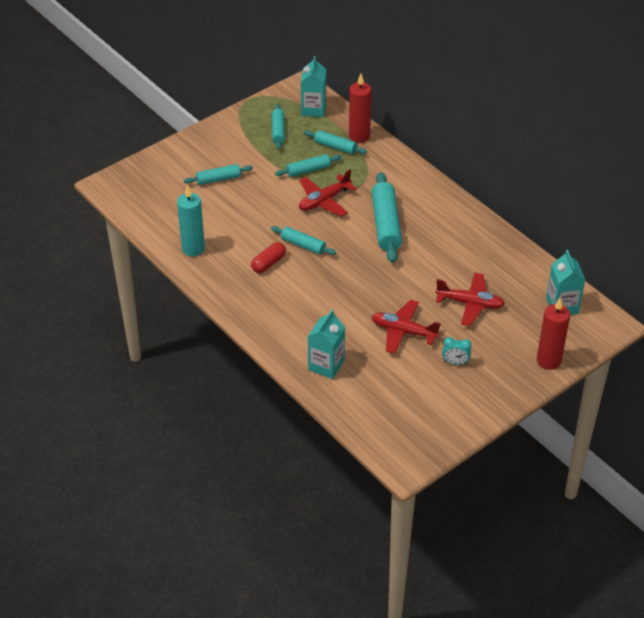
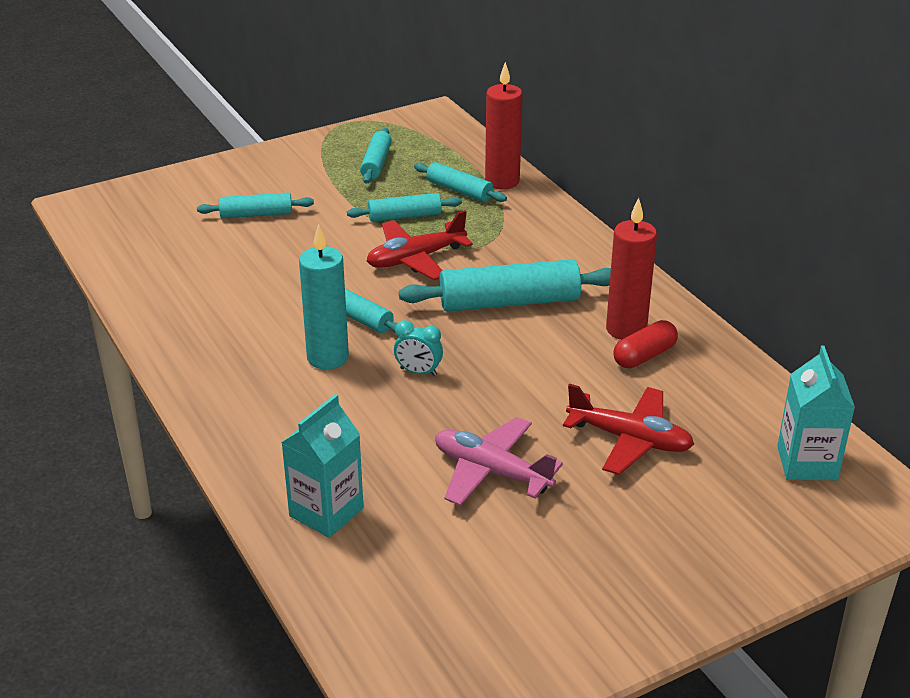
camera: 10 degrees right, 10 degrees down
turquoise candle [177,184,205,256] -> turquoise candle moved to [299,224,349,370]
red capsule [251,242,286,273] -> red capsule moved to [614,320,678,368]
turquoise carton [301,56,327,117] -> none
turquoise rolling pin [371,172,402,263] -> turquoise rolling pin turned 75 degrees clockwise [399,259,611,312]
red plane [371,299,441,354] -> pink plane [435,417,563,506]
turquoise clock [442,337,471,365] -> turquoise clock moved to [394,320,443,376]
red candle [537,298,570,370] -> red candle moved to [606,198,657,340]

